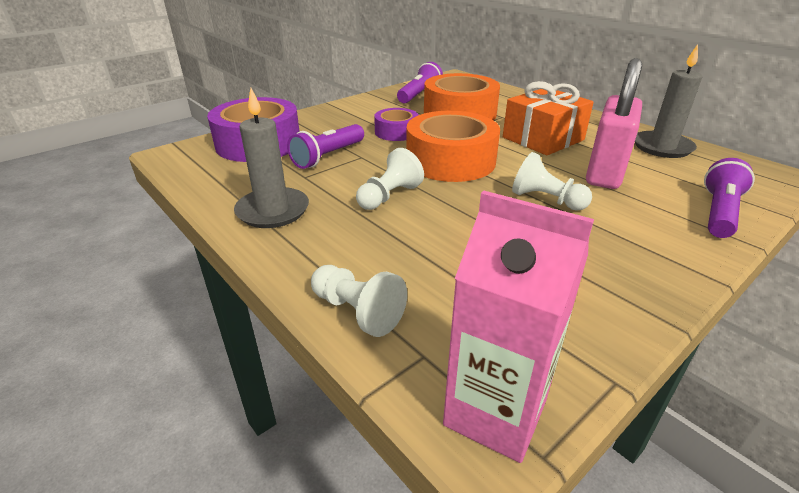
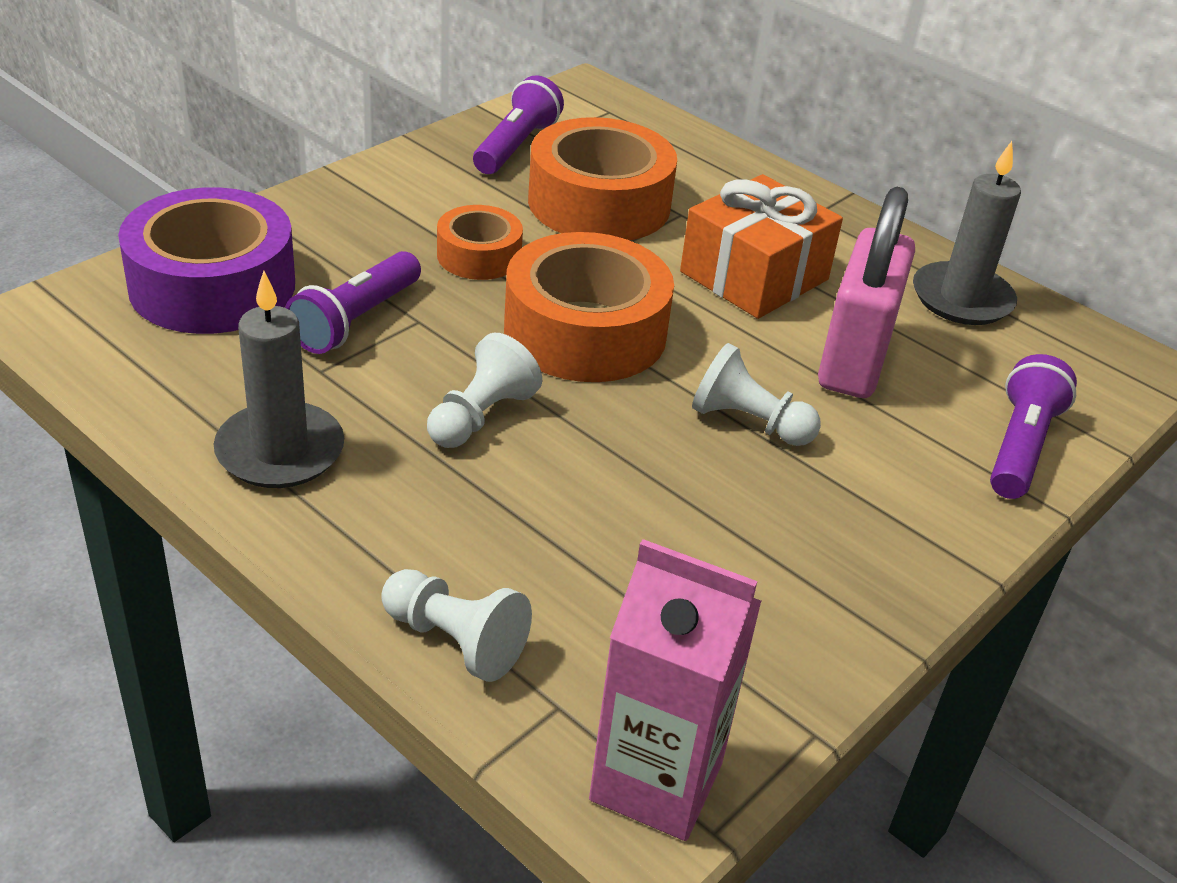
camera: 10 degrees left, 5 degrees up
purple tape [374,108,419,141] -> orange tape [437,205,523,280]

